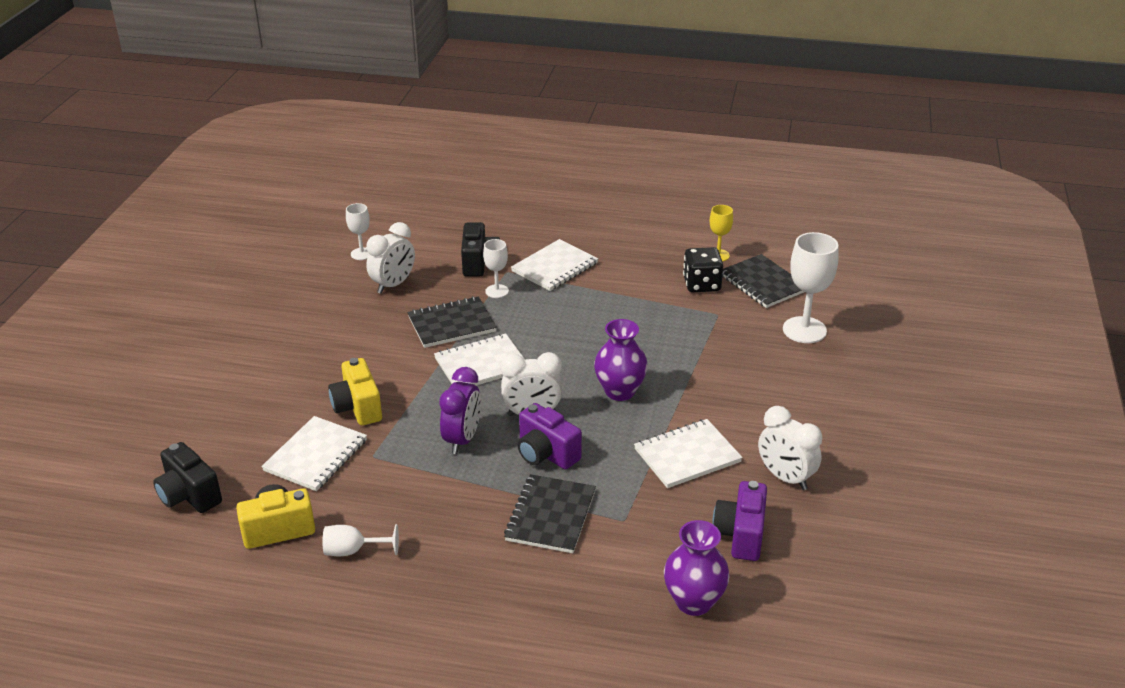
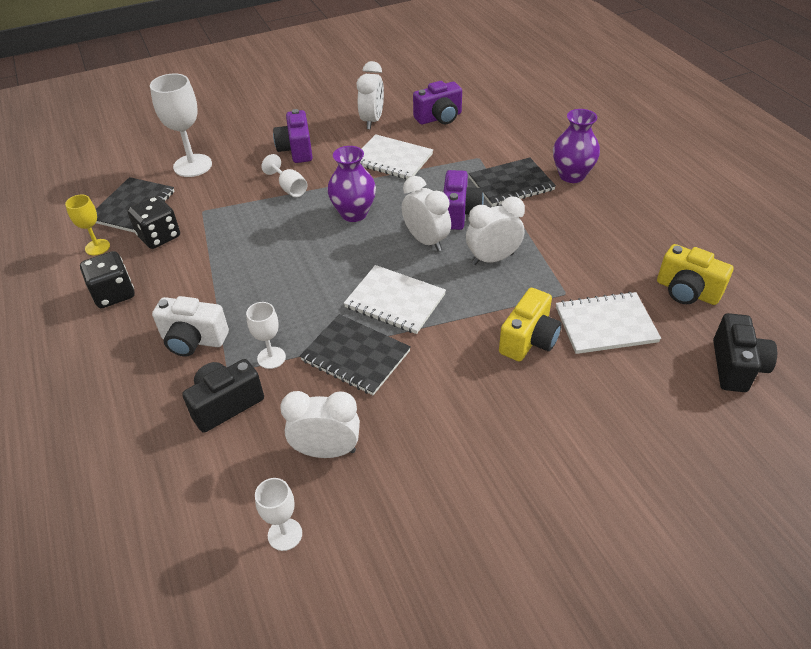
camera: 125 degrees left, 10 degrees up
white goblet [323,524,399,556] -> white goblet moved to [262,154,307,197]
purple clock [439,367,481,454] -> white clock [466,197,525,265]
white notebook [511,239,598,291] -> white camera [152,296,229,356]
purple vase [664,520,730,616] -> purple vase moved to [553,109,600,183]
none -> black dice [80,251,135,308]
none -> purple camera [273,109,313,163]

